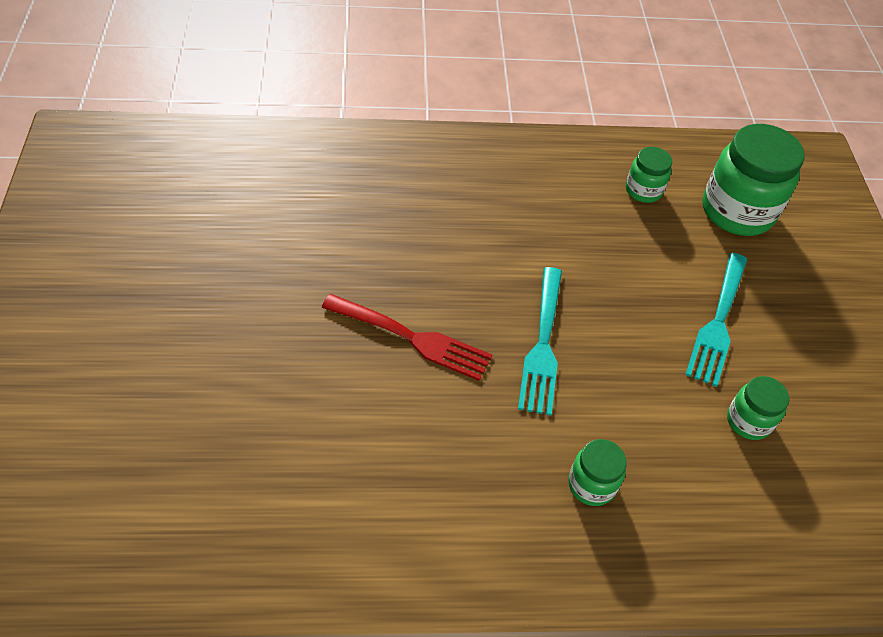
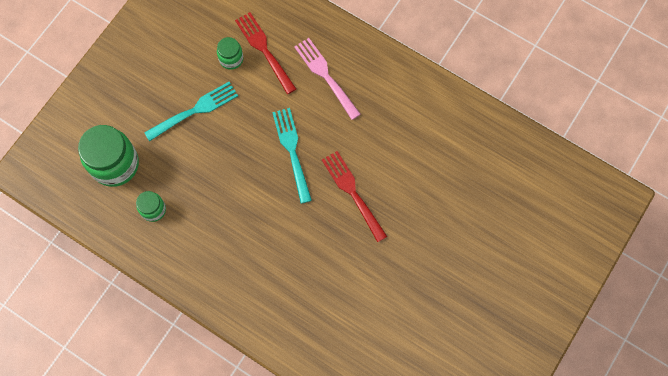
camera: 140 degrees left, 20 degrees up
turquoise fork [518,267,562,416] -> turquoise fork turned 60 degrees counterclockwise [272,108,312,204]
green jar [568,439,627,506] -> pink fork [294,38,361,120]
none -> red fork [235,12,296,94]

